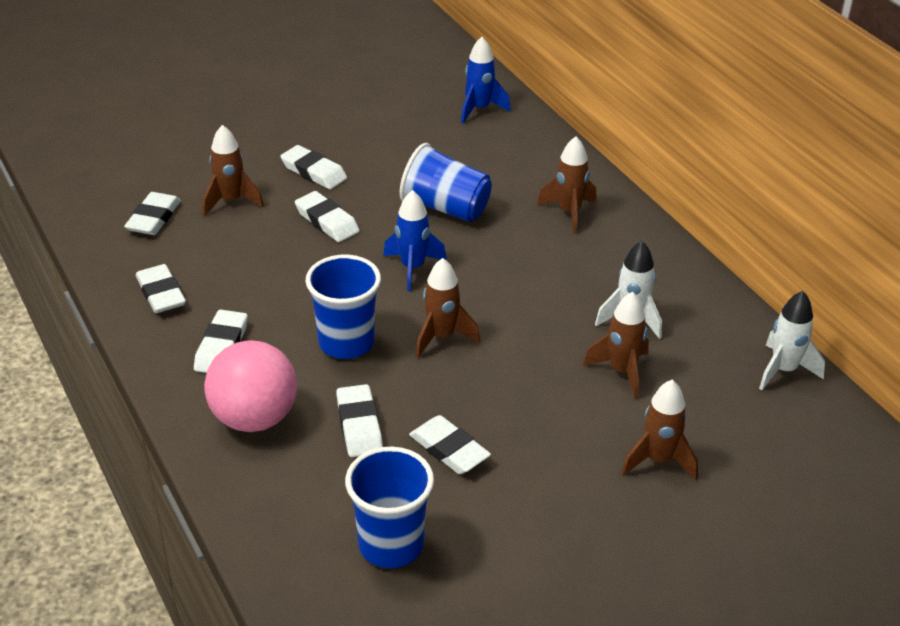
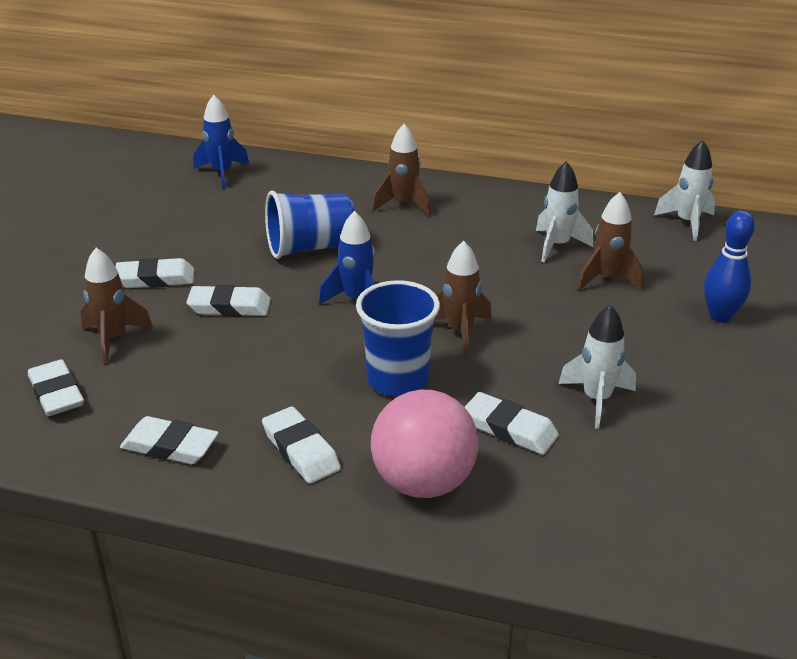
camera: 45 degrees left, 5 degrees down
blue cup [345,447,434,568] -> none
white eraser [409,415,491,474] -> white rocket [558,304,636,429]
brown rocket [622,380,698,480] -> blue bowling pin [704,211,755,323]

